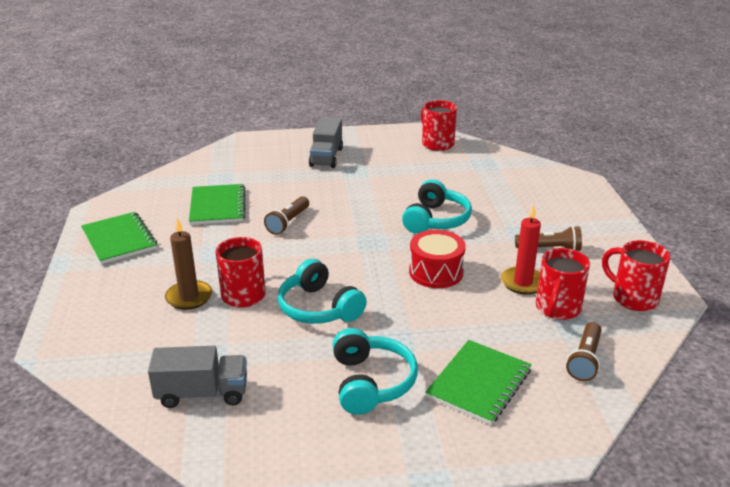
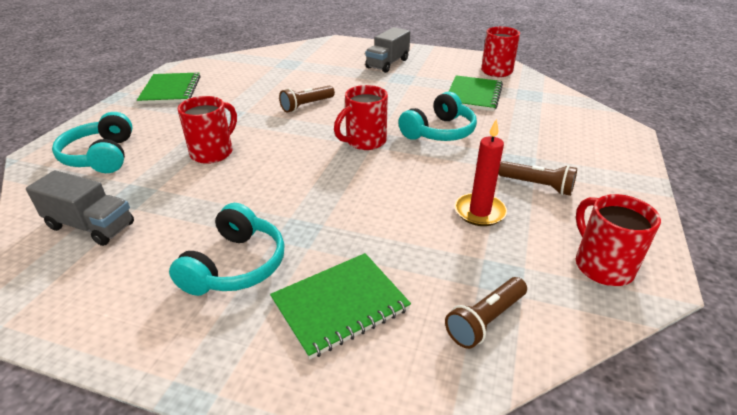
camera: 25 degrees right, 5 degrees up
brown candle [165,218,212,310] -> none
green notebook [189,184,246,225] -> green notebook moved to [449,75,503,111]
turquoise headphones [278,259,367,324] -> turquoise headphones moved to [52,112,132,173]
red drum [409,230,466,288] -> none
red mug [536,248,590,320] -> red mug moved to [334,85,388,150]

